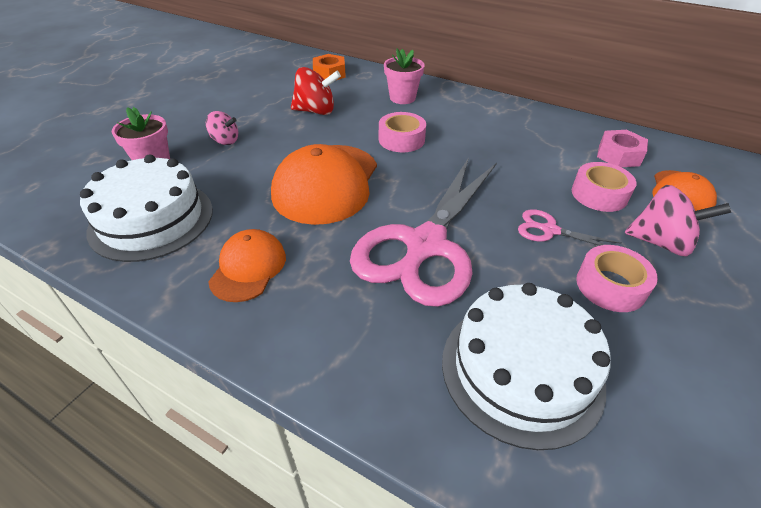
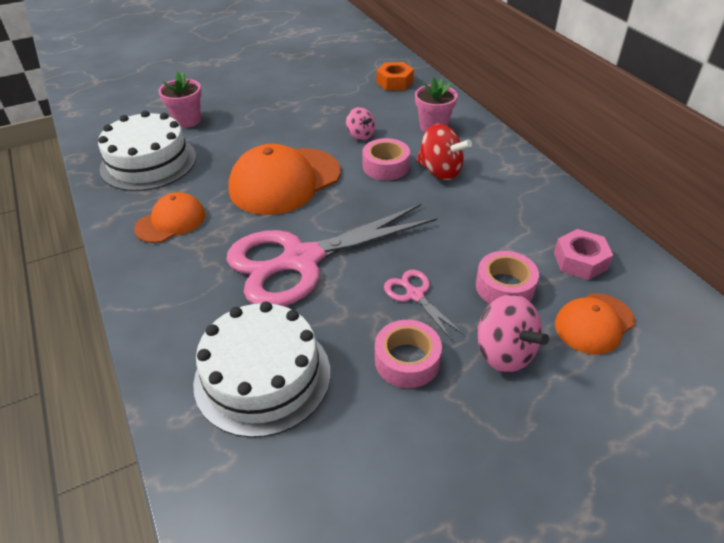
camera: 35 degrees right, 0 degrees up
pink spinning top [206,111,238,145] -> pink spinning top moved to [346,107,375,140]
red spinning top [291,67,341,115] -> red spinning top moved to [416,124,472,180]

